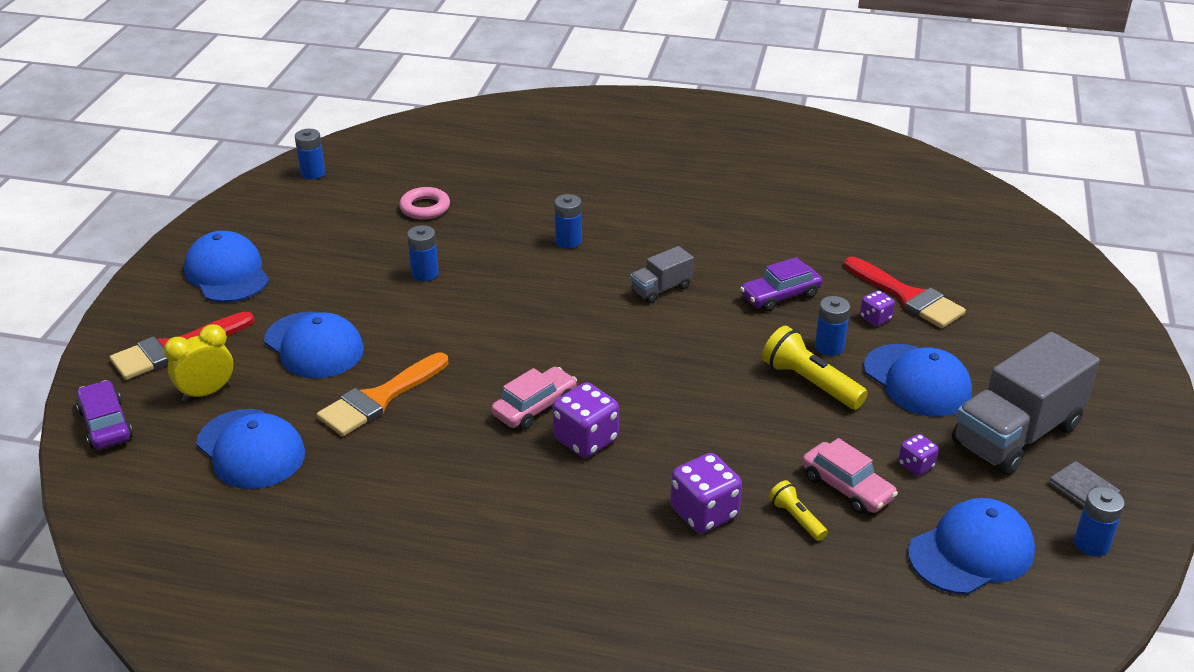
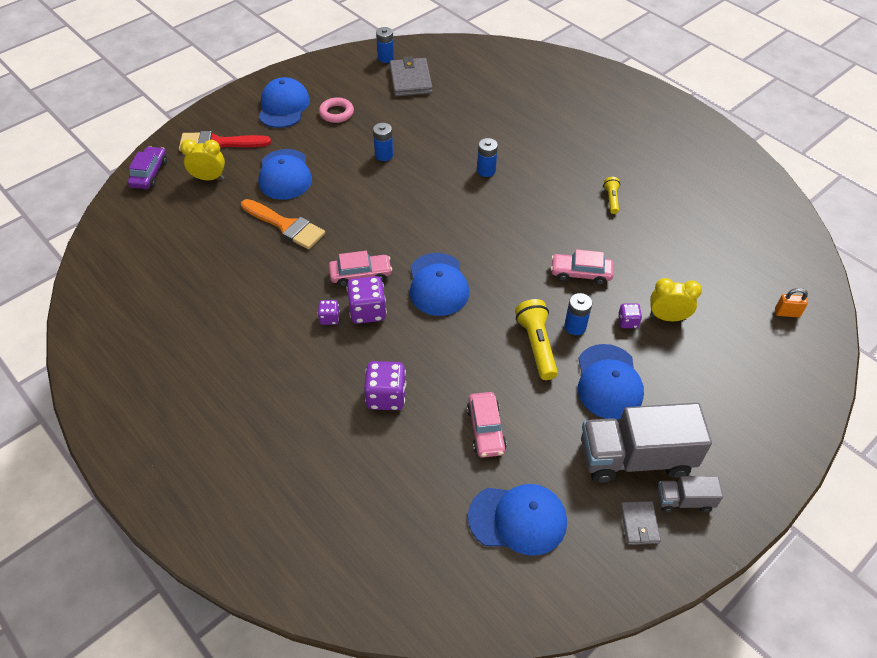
camera: 35 degrees right, 15 degrees up
blue cap [196,409,305,489] -> blue cap moved to [410,253,469,316]
orange brush [317,352,448,436] -> orange brush turned 135 degrees counterclockwise [241,199,325,249]
pink ring [399,187,450,220] -> pink ring moved to [319,97,354,123]
grey truck [630,246,694,303] -> grey truck moved to [657,476,723,512]
purple car [740,257,823,312] -> pink car [551,249,614,285]
yellow flashlight [769,480,828,541] -> yellow flashlight moved to [604,177,620,214]
red brush [844,257,966,328] -> yellow clock [650,278,702,321]
purple dice [898,434,939,476] -> purple dice moved to [318,300,340,325]
blue battery [1074,487,1125,557] -> none
none -> grey wallet [389,56,433,96]
none -> orange padlock [775,288,808,318]

